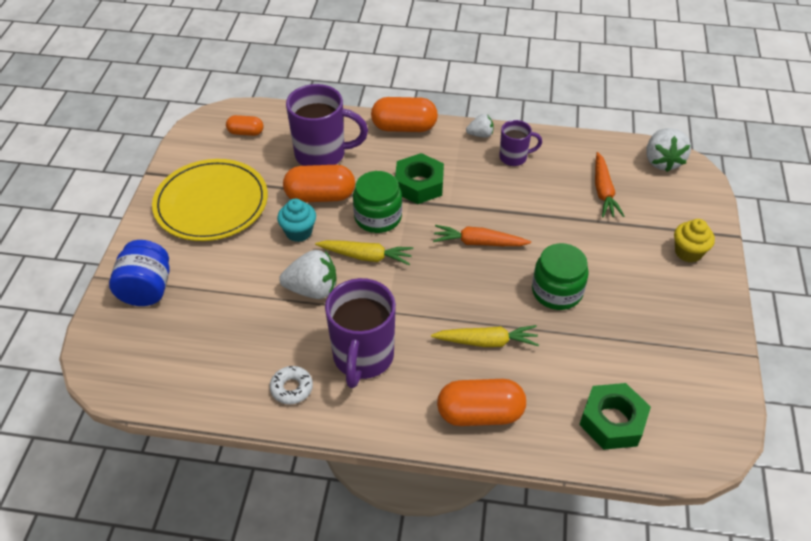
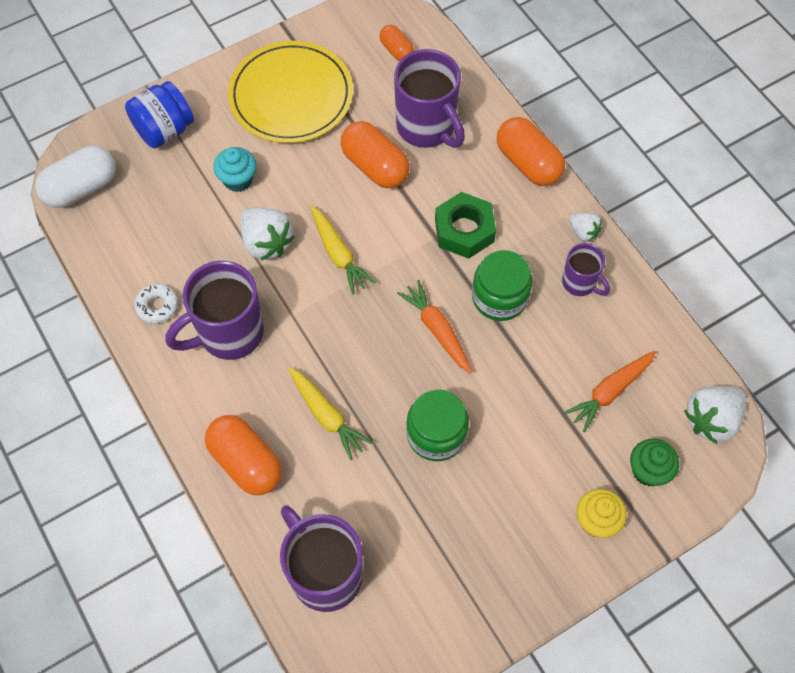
camera: 50 degrees right, 15 degrees up
turquoise cupcake [277,199,316,242] -> turquoise cupcake moved to [213,147,257,192]
green jar [353,171,402,233] -> green jar moved to [472,250,532,321]
green nut [579,383,651,450] -> purple mug [280,505,363,612]
none -> white capsule [35,146,116,208]
none -> green cupcake [630,439,679,486]

